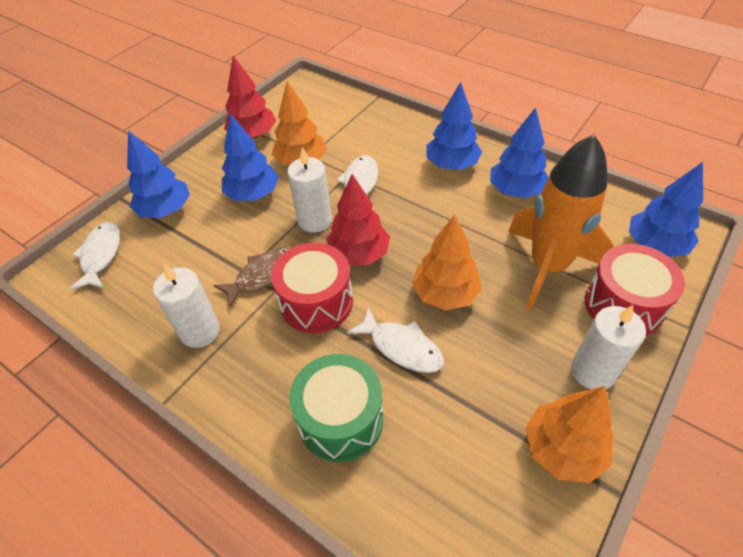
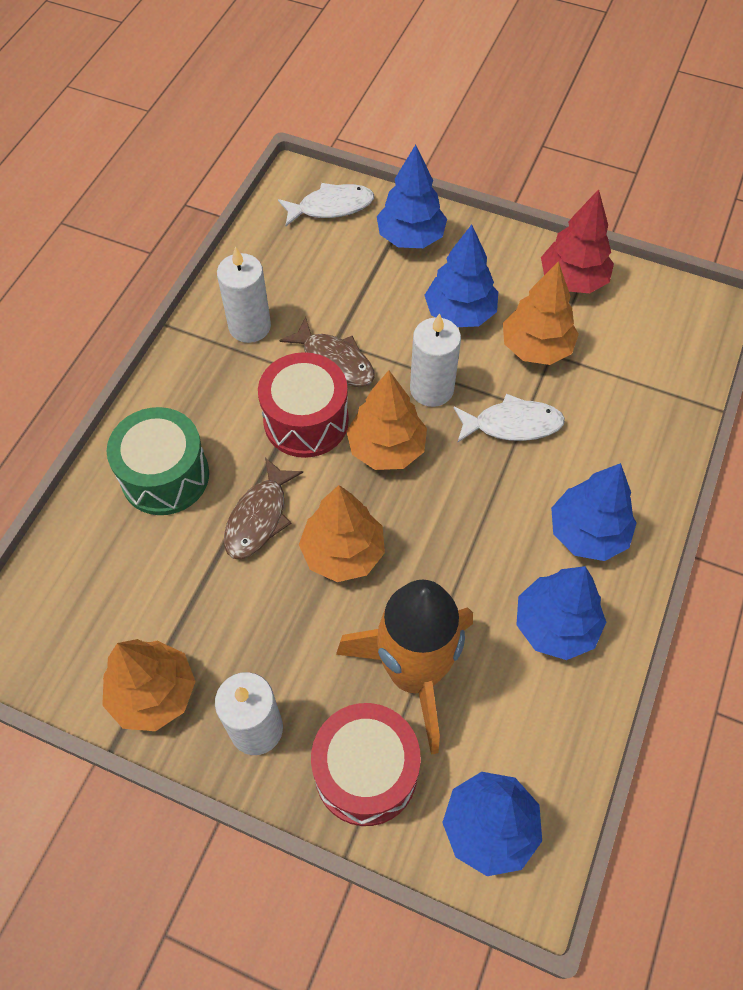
camera: 75 degrees right, 10 degrees up
red tree [326,174,390,266] -> orange tree [346,370,427,470]
white fish [347,307,444,373] -> brown fish [224,458,303,559]

